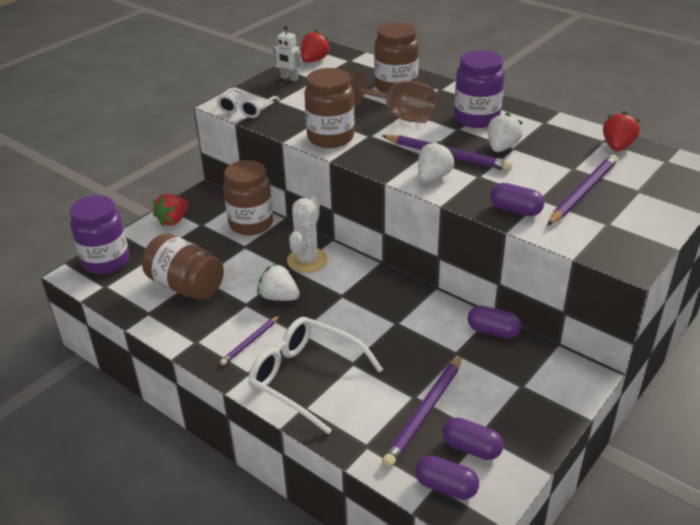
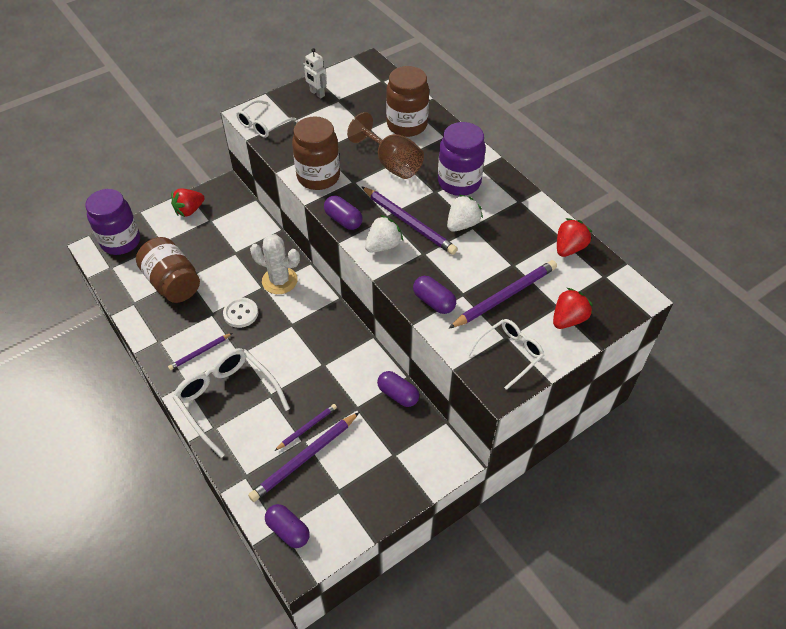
camera: 15 degrees right, 15 degrees up
brown jar [223,160,273,235] -> none
white strawberry [257,264,300,301] -> white button [223,298,258,328]
white cactus [287,195,328,273] -> white cactus turned 75 degrees clockwise [250,234,300,294]
red strawberry [301,30,331,63] -> red strawberry moved to [553,288,593,329]
purple capsule [442,418,504,460] -> purple capsule moved to [324,196,363,230]
none -> purple pencil [275,404,337,451]
none -> white glasses [467,319,544,390]

